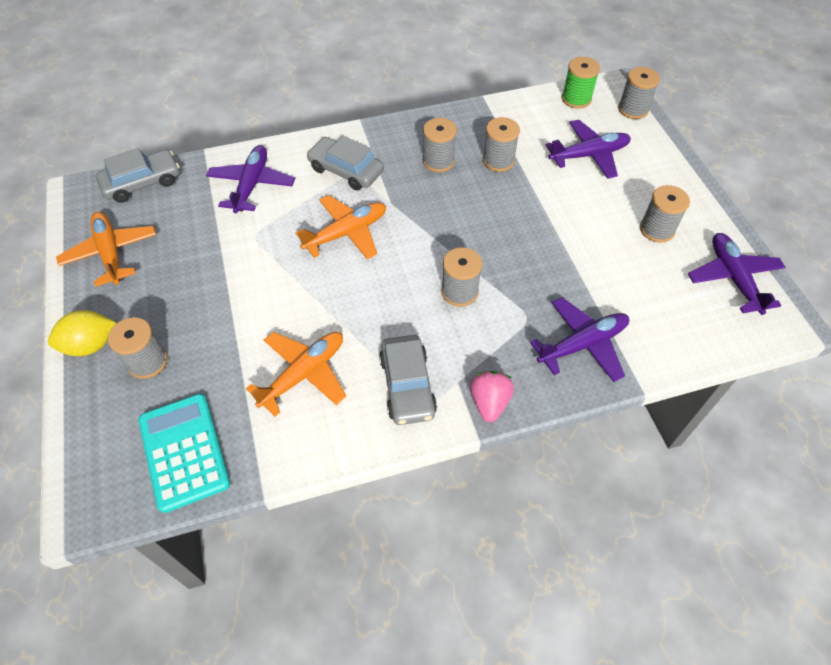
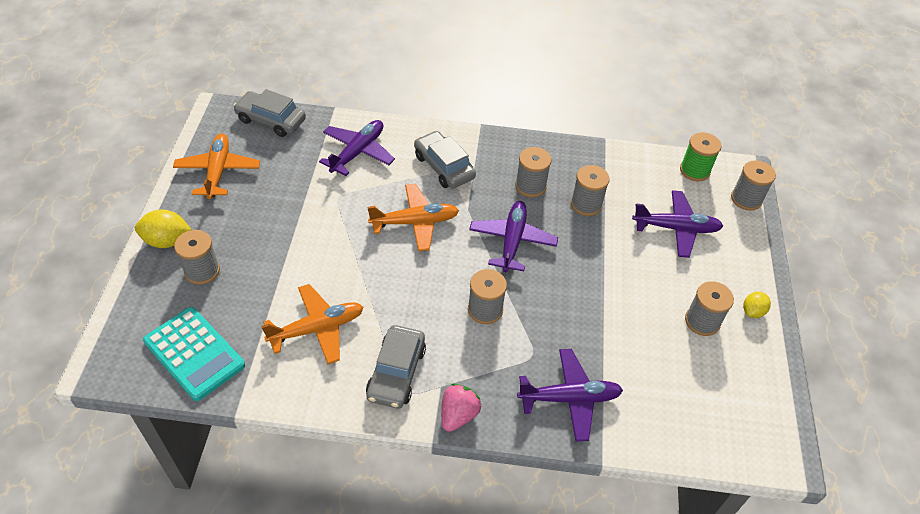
camera: 20 degrees right, 5 degrees down
grey car [96,148,180,203] -> grey car turned 150 degrees counterclockwise [233,89,306,137]
turquoise calculator [138,394,230,513] -> turquoise calculator turned 135 degrees clockwise [143,307,245,401]
purple plane [688,233,785,315] -> purple plane moved to [469,201,558,272]
none -> yellow lemon [743,292,771,318]

